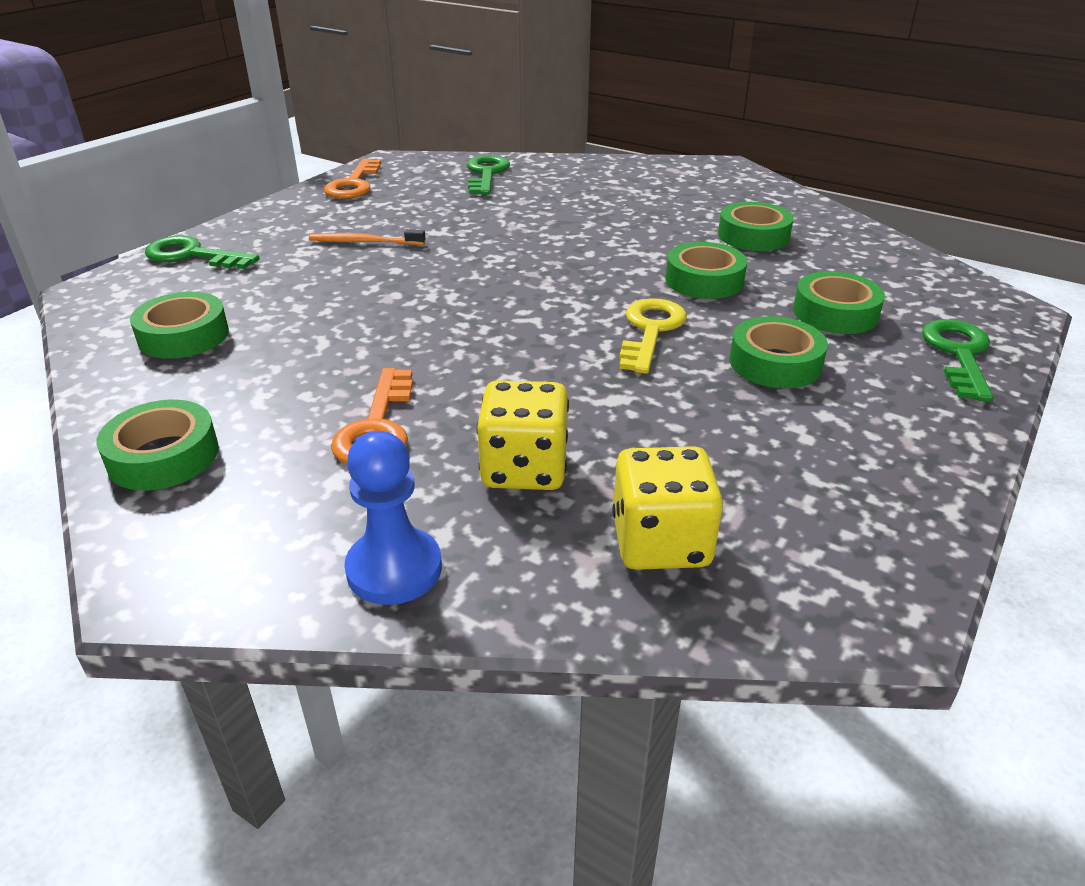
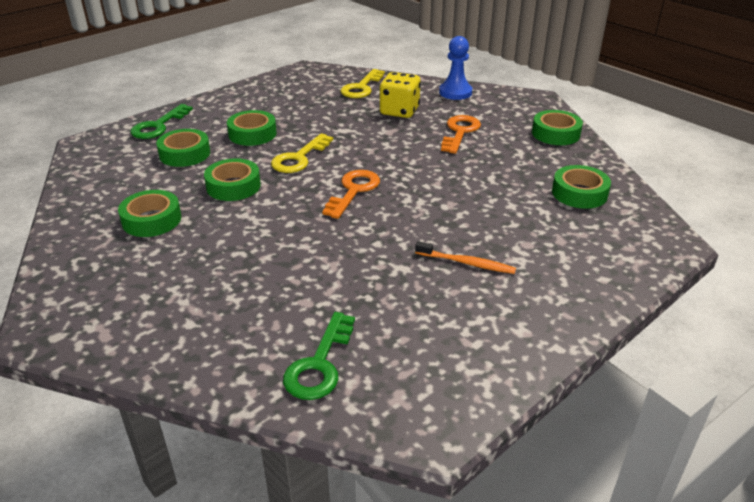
camera: 165 degrees left, 0 degrees up
green key [145,236,260,269] -> none
orange key [324,159,381,199] -> orange key moved to [322,170,380,219]
yellow dice [612,446,723,570] -> yellow key [340,69,385,98]

